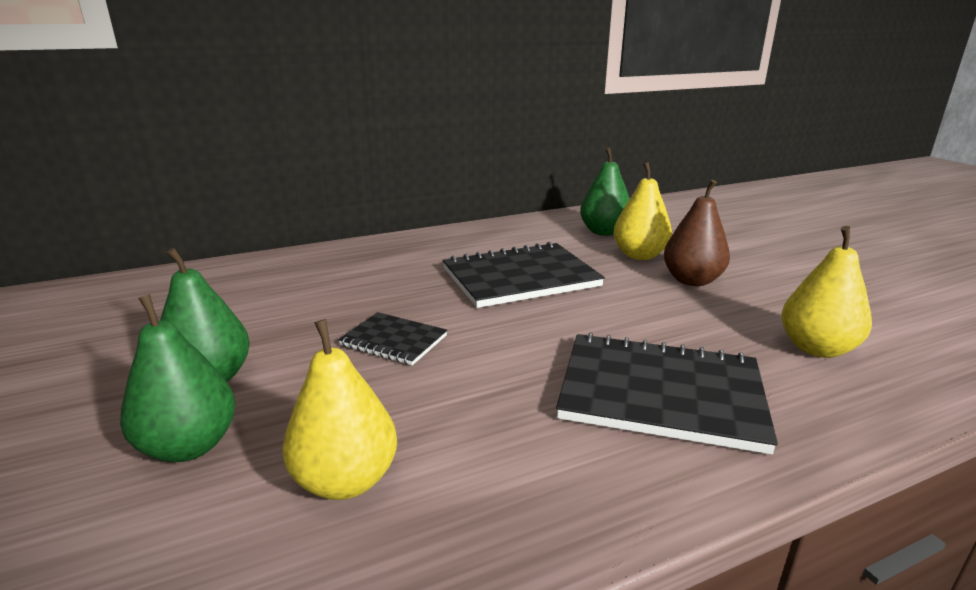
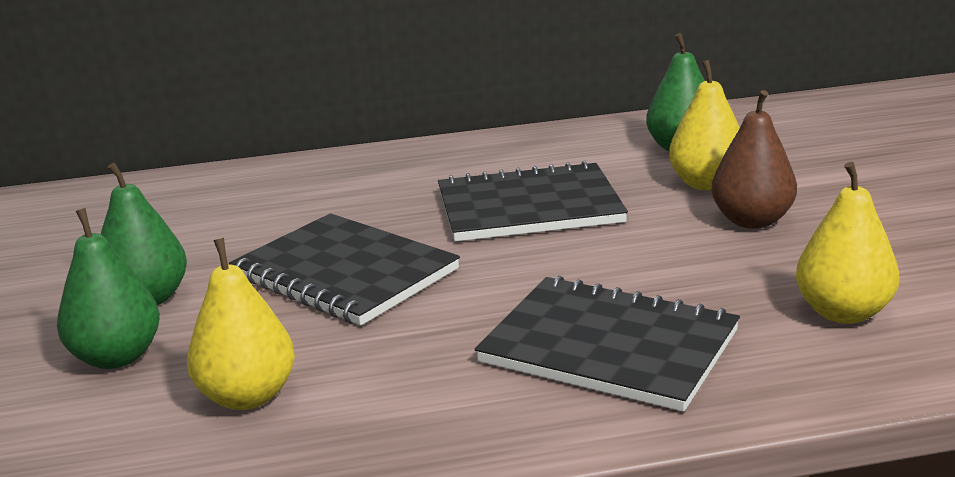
camera: 15 degrees right, 0 degrees up
black notebook [338,312,447,365] -> black notebook [229,213,460,326], size x1.88

